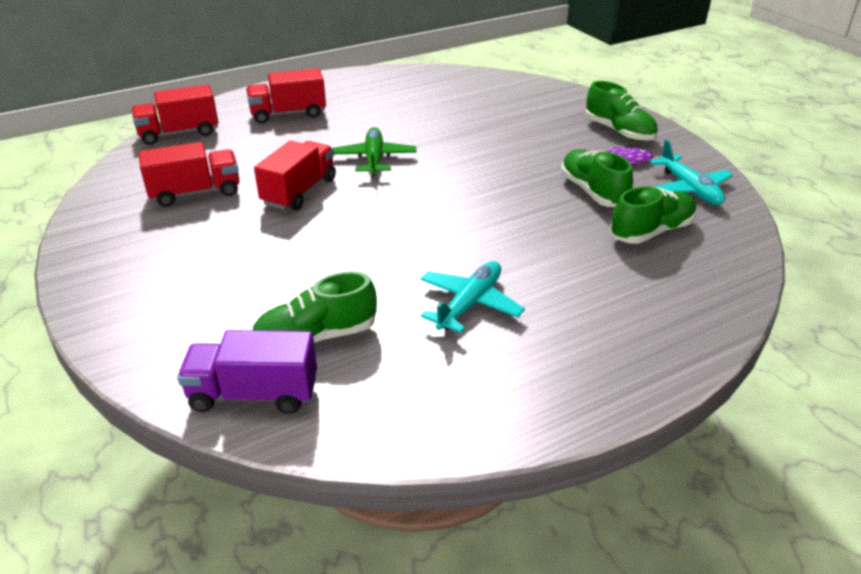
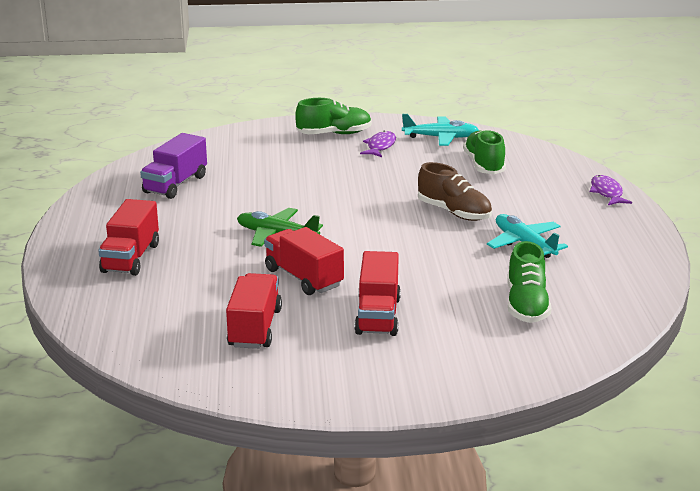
camera: 65 degrees left, 10 degrees down
red truck [131,84,218,145] -> red truck moved to [354,251,401,336]
purple truck [177,330,317,414] -> purple truck moved to [140,133,207,199]
green shoe [561,149,633,207] -> none
none -> brown shoe [418,162,492,221]
none -> purple fish [590,175,632,205]

